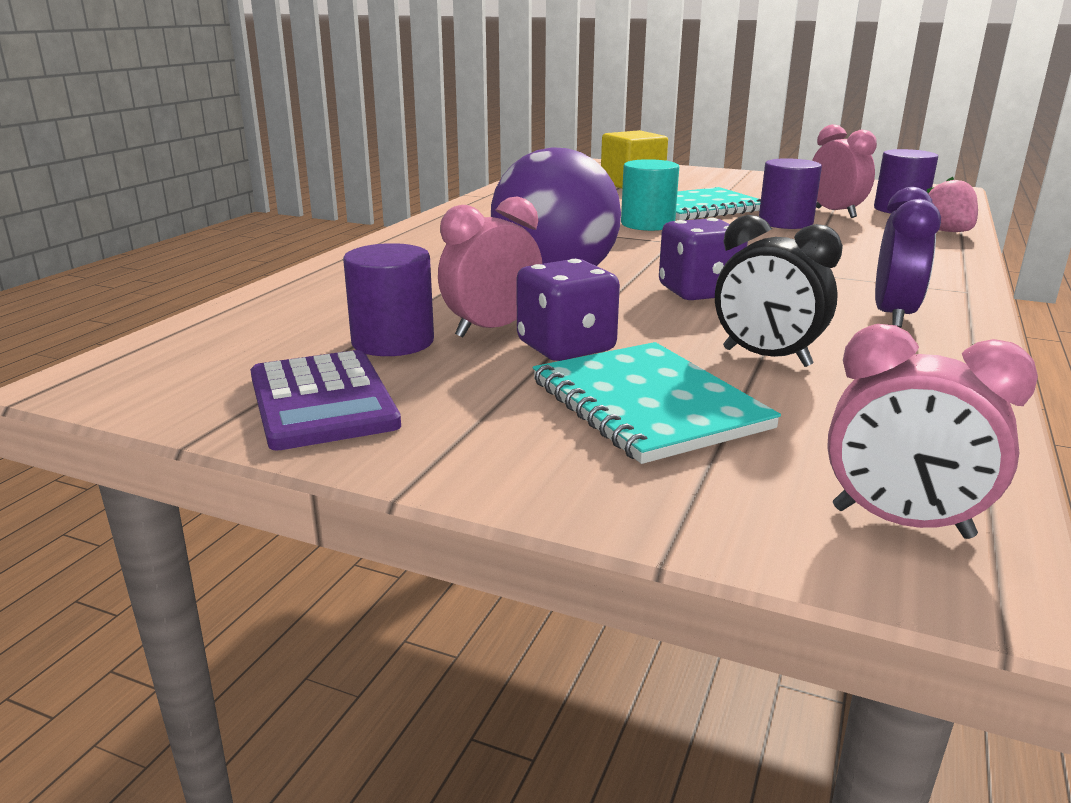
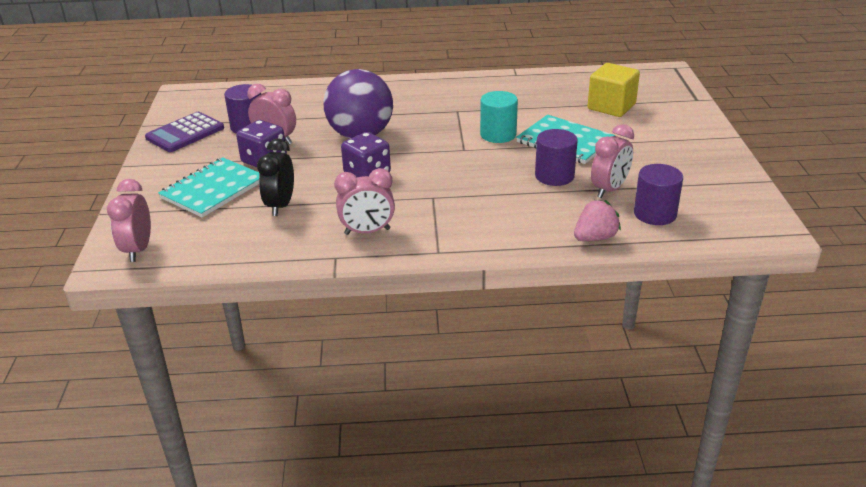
camera: 65 degrees right, 10 degrees up
purple clock [875,187,941,328] -> pink clock [334,168,395,235]

